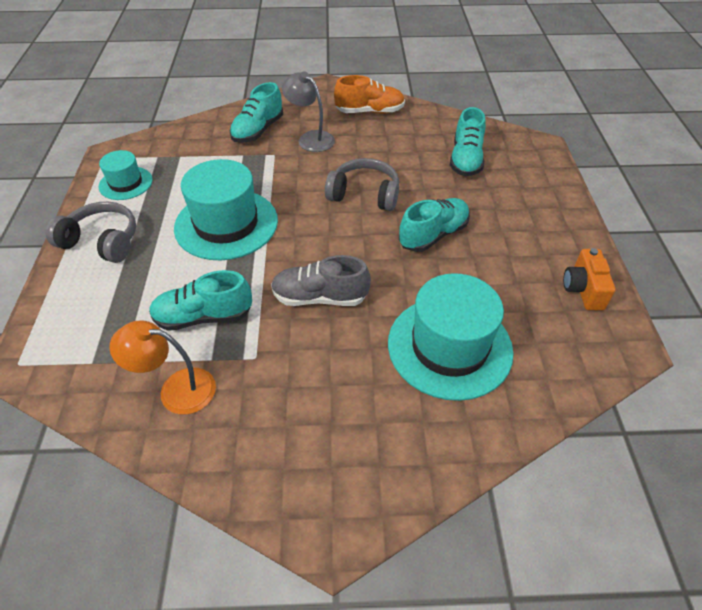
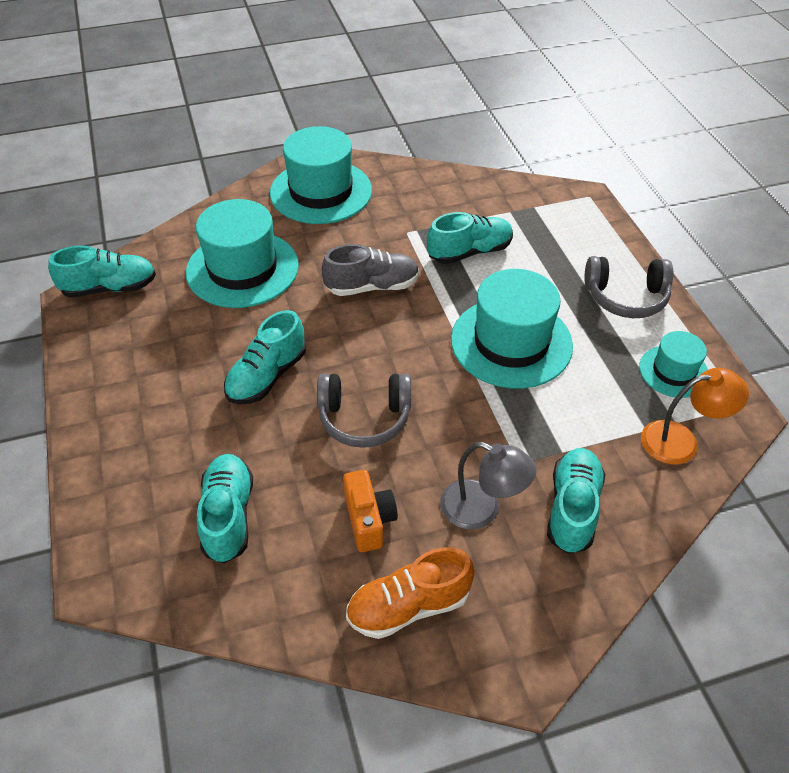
camera: 165 degrees right, 0 degrees up
orange lamp [109,320,216,415] -> orange lamp moved to [641,368,749,465]
orange camera [563,248,616,311] -> orange camera moved to [343,470,398,552]
none -> turquoise shoe [48,245,156,298]
none -> turquoise hat [270,126,372,224]

